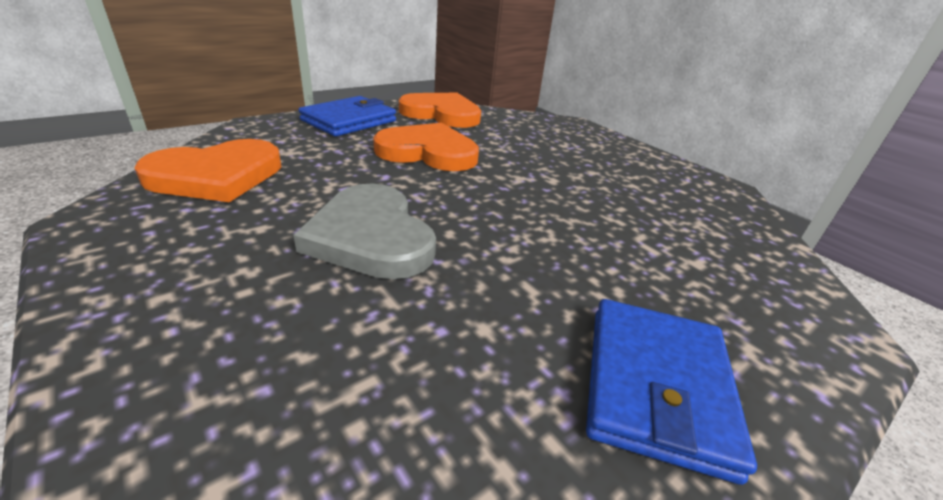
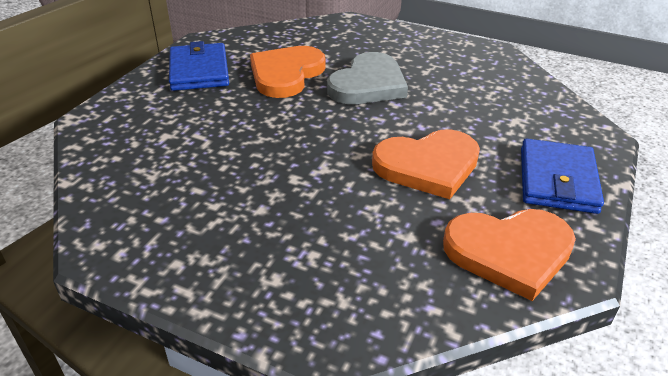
camera: 155 degrees right, 5 degrees up
orange heart [135,139,282,202] -> orange heart moved to [250,46,326,98]
grey heart [293,184,436,279] -> grey heart turned 90 degrees clockwise [327,52,408,104]

